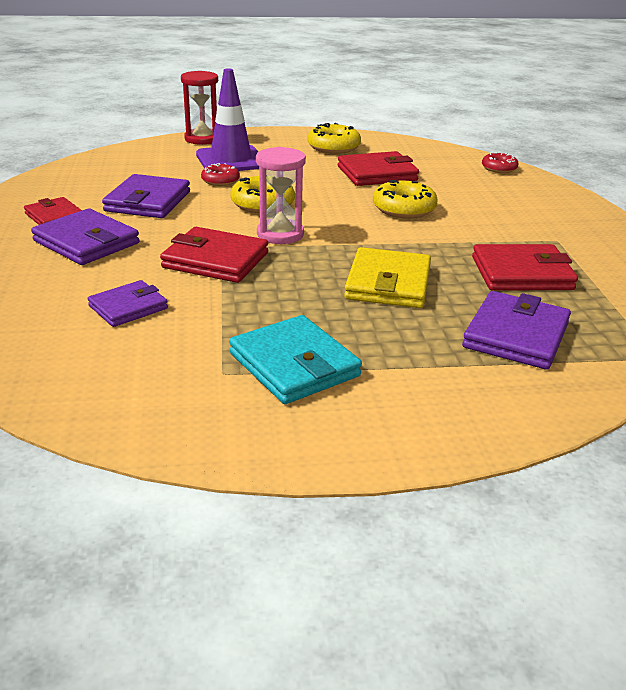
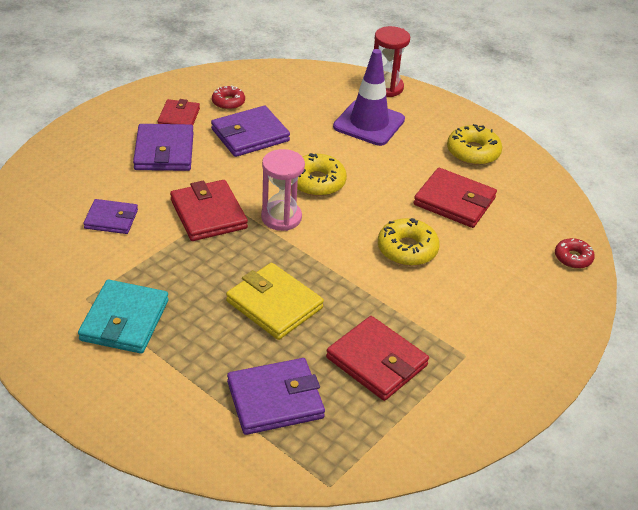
camera: 45 degrees right, 10 degrees up
red donut [201,163,240,186] -> red donut moved to [212,85,245,110]
yellow wallet [344,247,431,308] -> yellow wallet turned 75 degrees clockwise [226,263,324,340]

